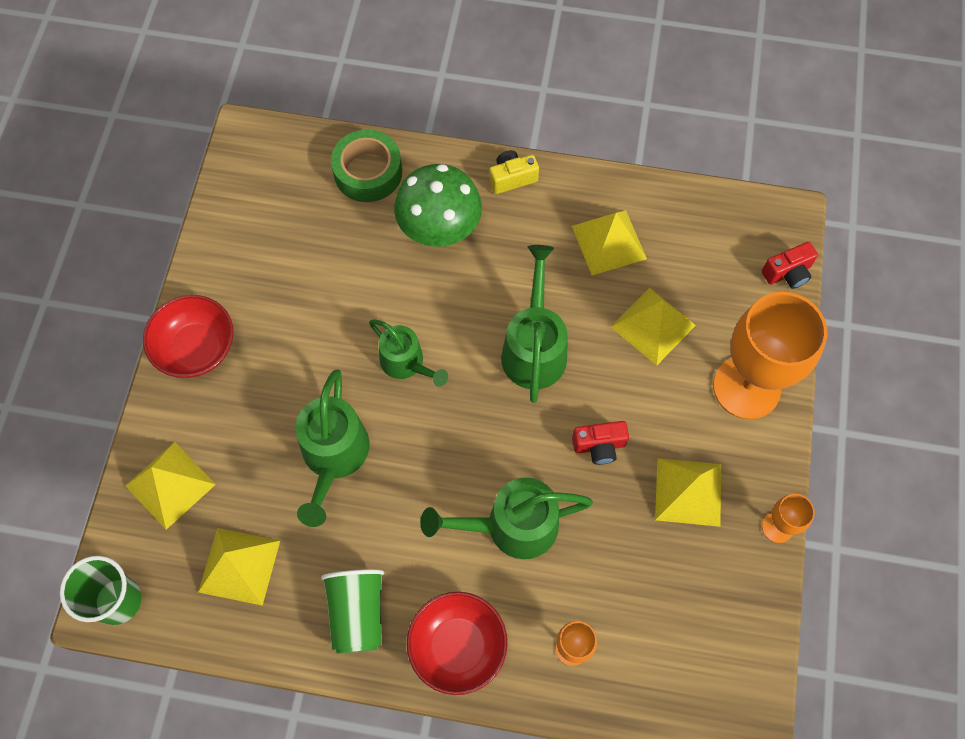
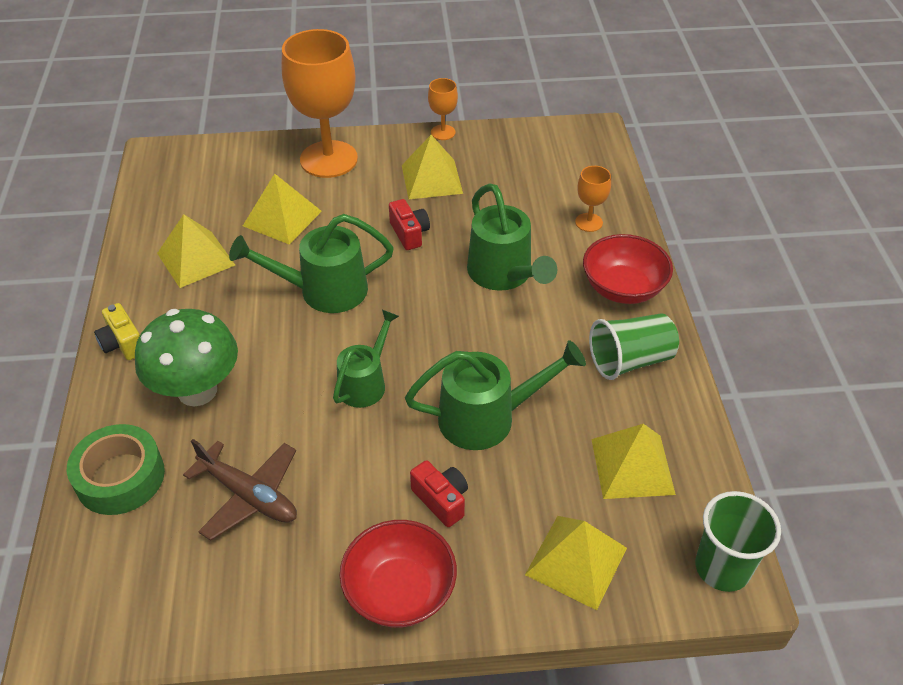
camera: 105 degrees left, 20 degrees down
red camera [762,242,818,289] -> red camera moved to [410,460,468,527]
none -> brown plane [183,439,297,541]

